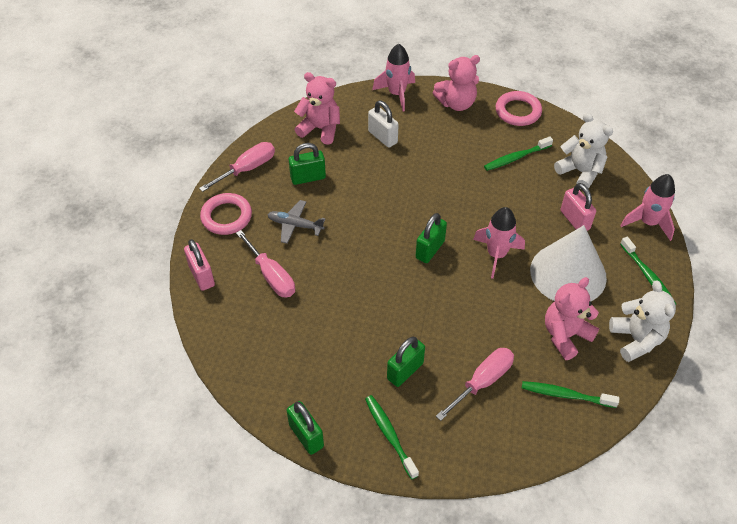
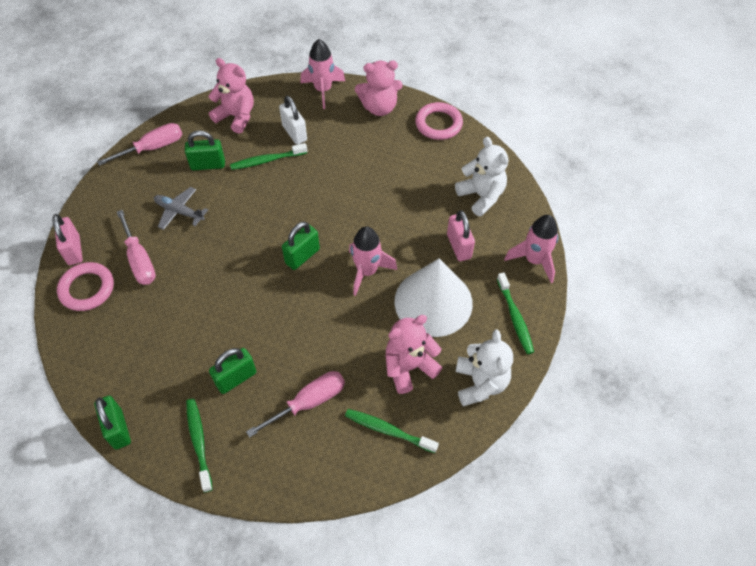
camera: 10 degrees right, 5 degrees up
pink ring [200,193,252,235] -> pink ring moved to [57,262,114,311]
green toothbrush [484,136,553,171] -> green toothbrush moved to [230,143,307,170]

